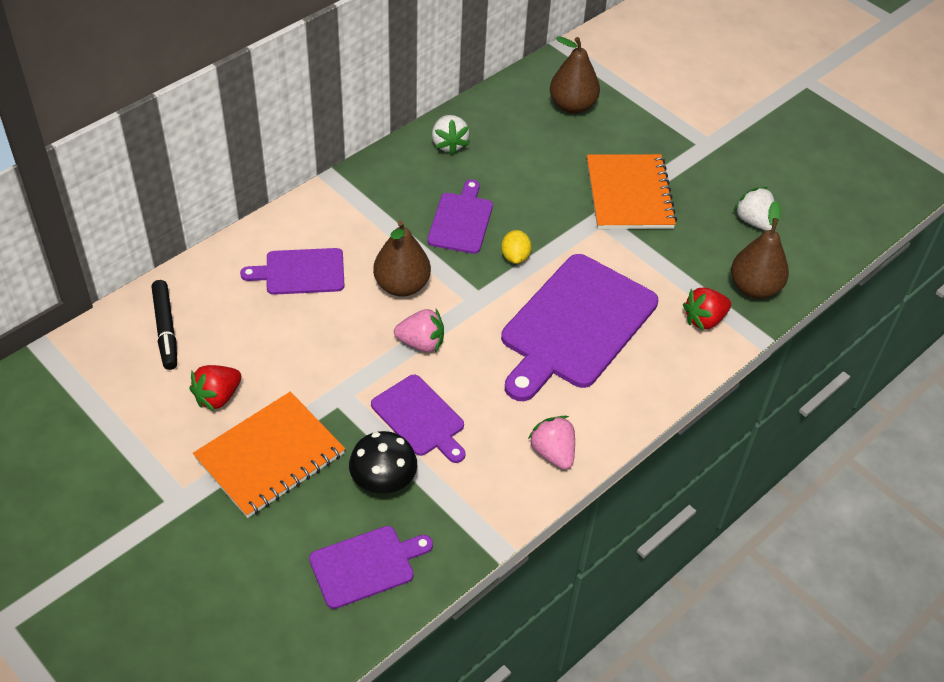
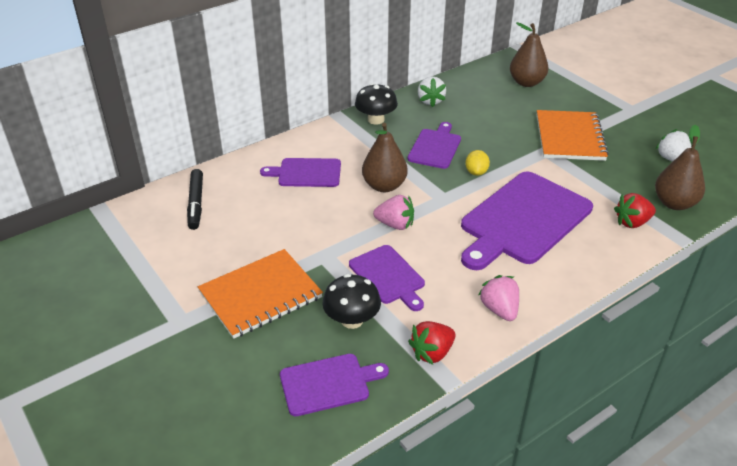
camera: 10 degrees right, 10 degrees down
red strawberry [189,365,241,411] -> red strawberry moved to [408,321,455,365]
none -> black mushroom [355,83,398,125]

